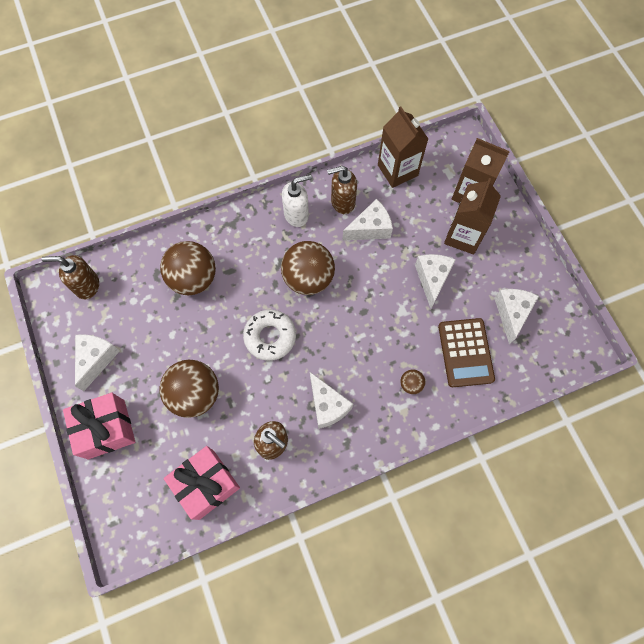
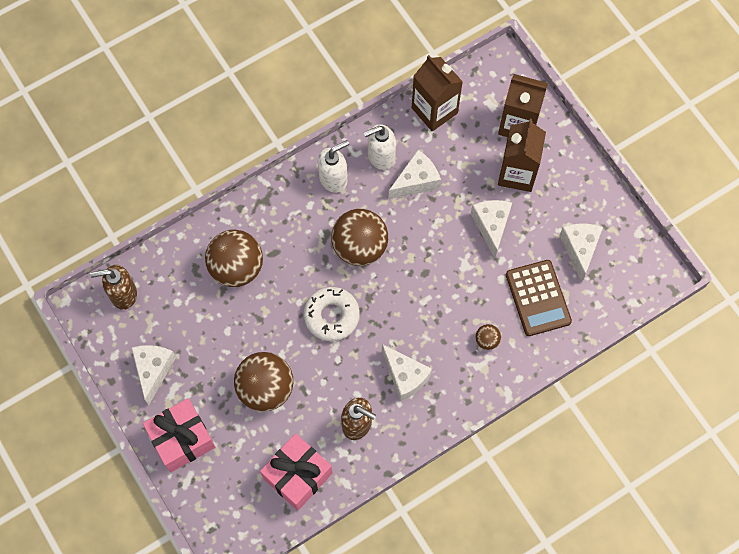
camera: 10 degrees left, 0 degrees up
brown soap dispenser [327,166,357,214] -> white soap dispenser [363,124,396,170]

